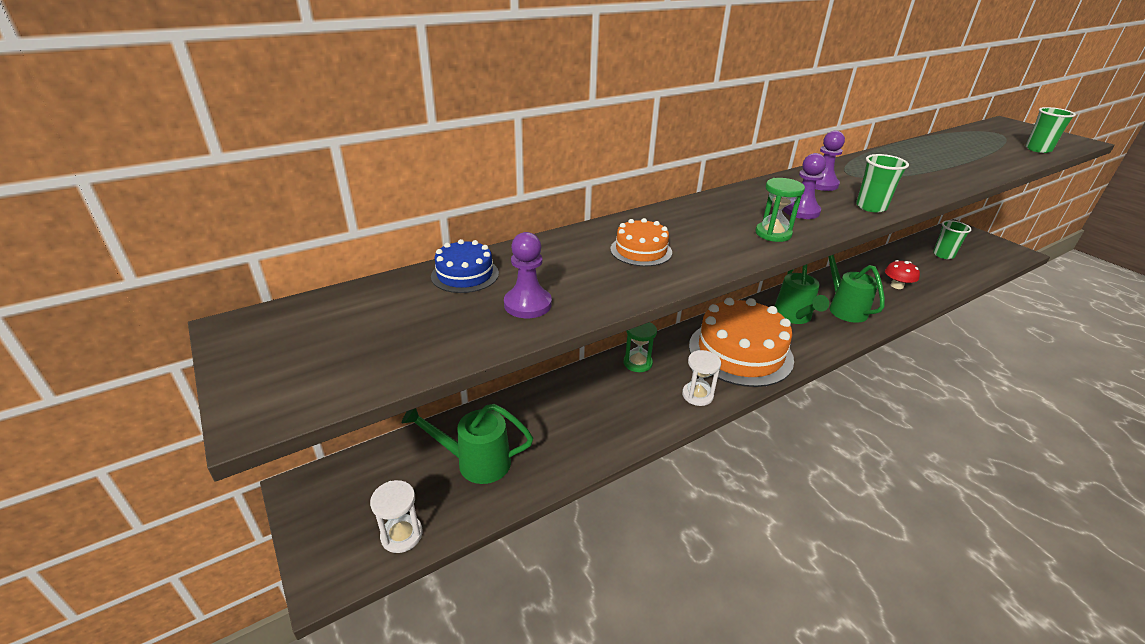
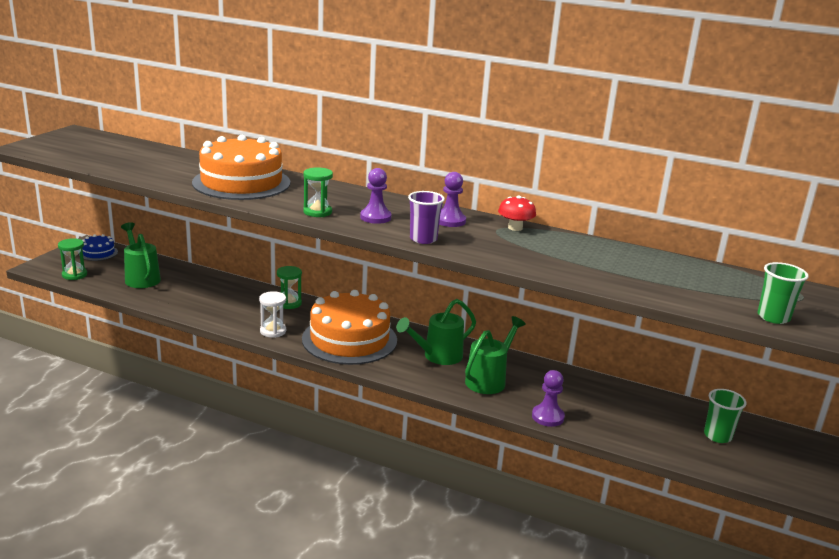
camera: 55 degrees right, 10 degrees down
white hourglass [370,480,423,553] -> green hourglass [58,238,87,280]
blue cake [431,239,499,293] -> blue cake moved to [79,234,118,261]
purple pawn [504,232,552,318] -> purple pawn moved to [532,370,565,427]
orange cake [610,218,672,266] -> orange cake [192,135,290,200], size x2.21
green cup [856,154,909,213] -> purple cup [408,191,445,244]
red mushroom [885,260,920,289] -> red mushroom moved to [498,195,536,231]

